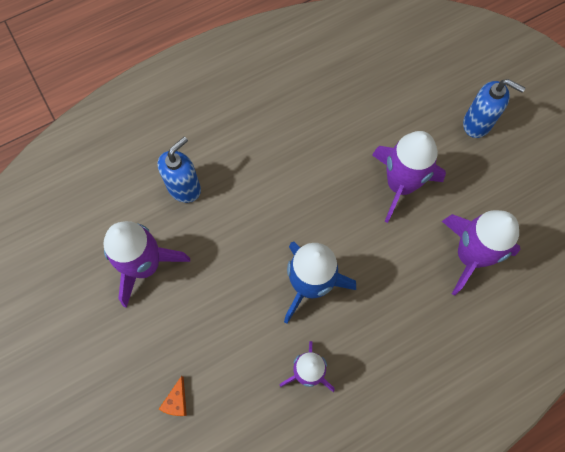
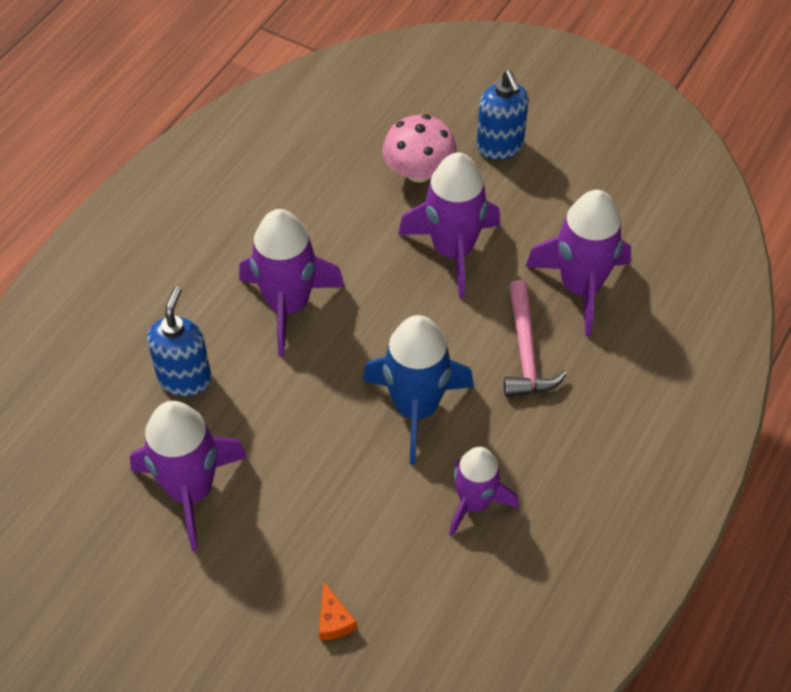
camera: 30 degrees left, 15 degrees down
blue soap dispenser [463,79,525,138] -> blue soap dispenser turned 75 degrees clockwise [477,70,529,160]
none -> purple rocket [239,209,345,356]
none -> pink mushroom [382,115,457,182]
none -> pink hammer [504,280,567,397]

